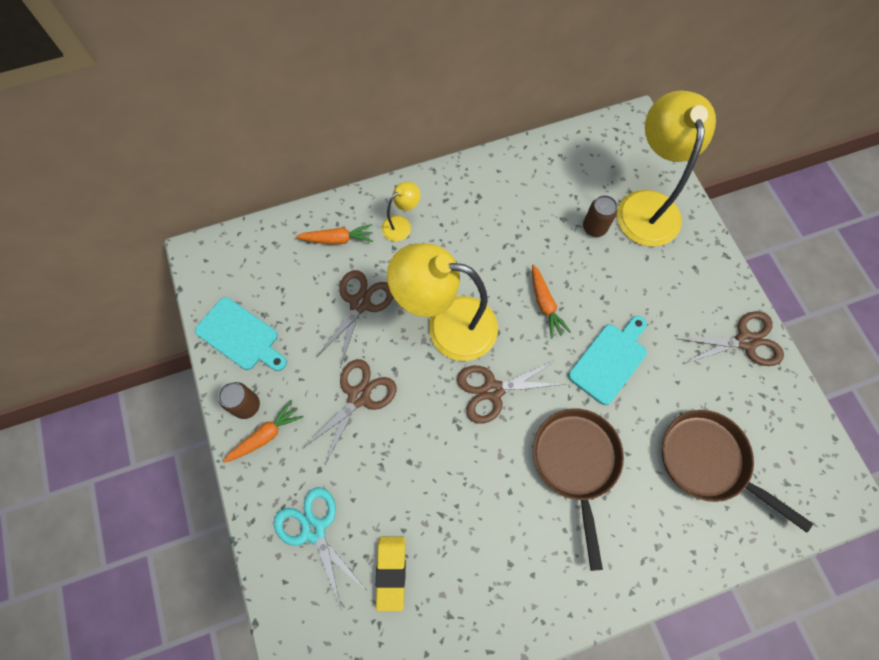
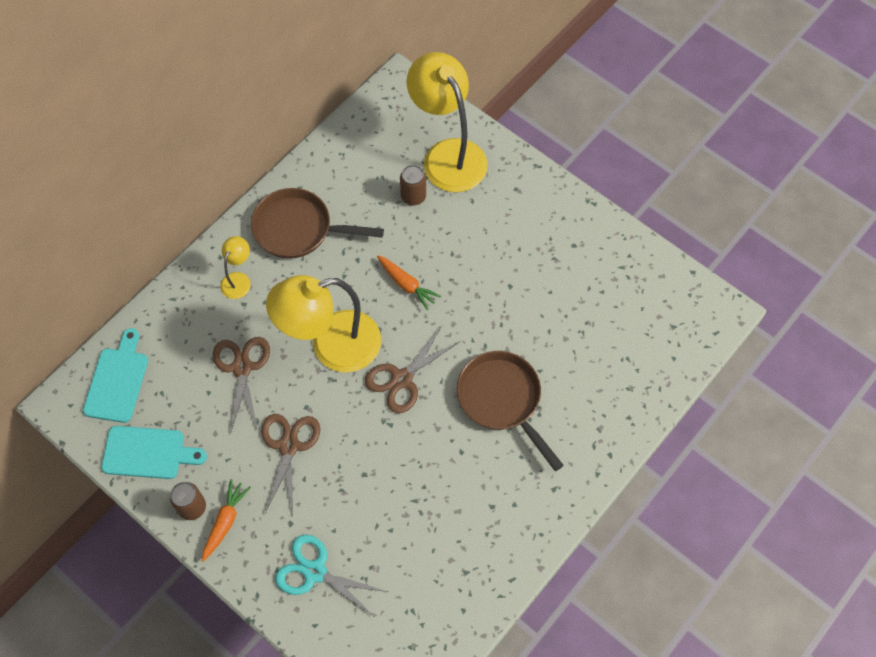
camera: 30 degrees left, 5 degrees down
orange carrot [295,224,373,245] -> none
yellow eraser [376,536,406,611] -> none
turquoise cutting board [568,316,647,405] -> turquoise cutting board moved to [83,328,148,423]
brown pan [662,410,813,533] -> brown pan moved to [251,188,384,259]
brown scissors [676,311,784,366] -> none

